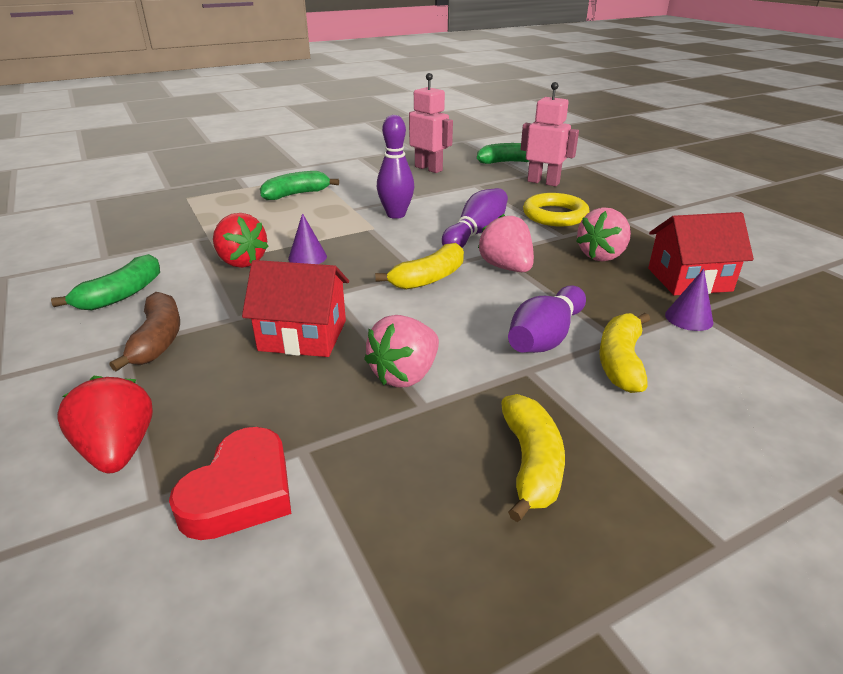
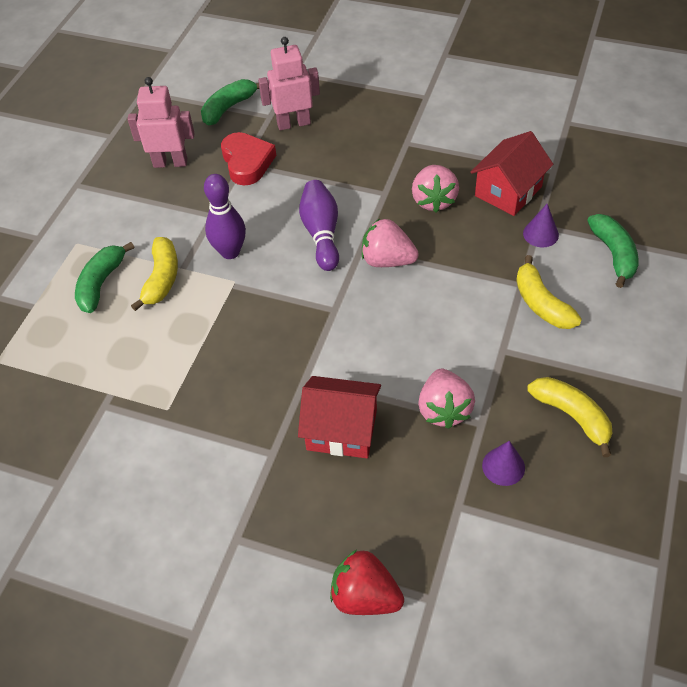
camera: 40 degrees left, 20 degrees up
green banana [51,254,160,310] -> green banana moved to [587,214,639,288]
brown banana [109,292,180,371] -> none
red heart [169,427,291,540] -> red heart moved to [221,132,276,185]
red strawberry [213,213,269,268] -> none
red house [242,260,349,357] -> red house turned 45 degrees clockwise [298,376,381,458]
purple cone [288,213,327,264] -> purple cone moved to [482,441,525,486]
yellow banana [375,243,464,290] -> yellow banana moved to [131,237,178,311]
purple bowling pin [508,285,586,353] -> none
yellow ring [523,193,590,226] -> none

